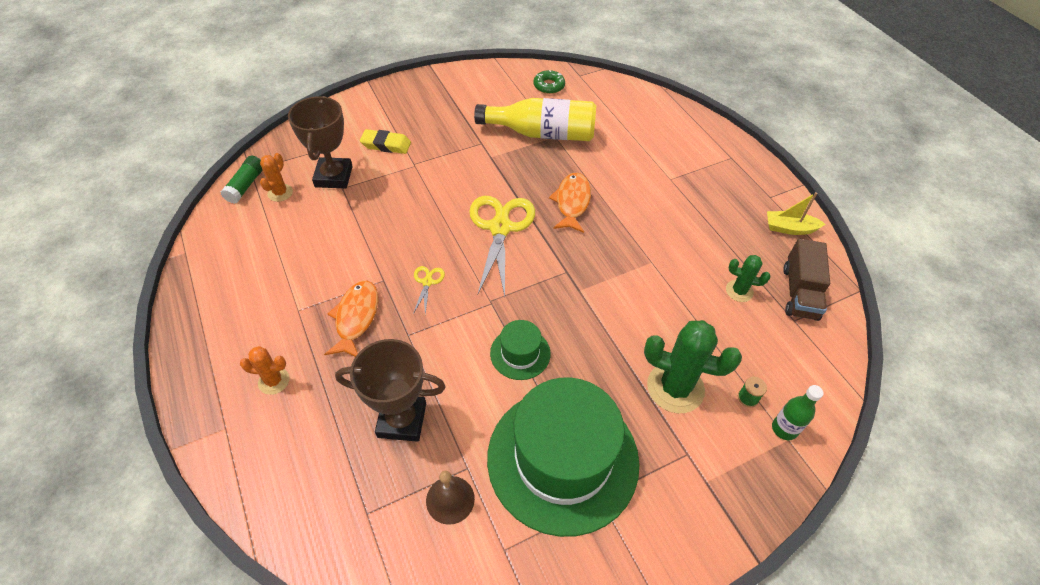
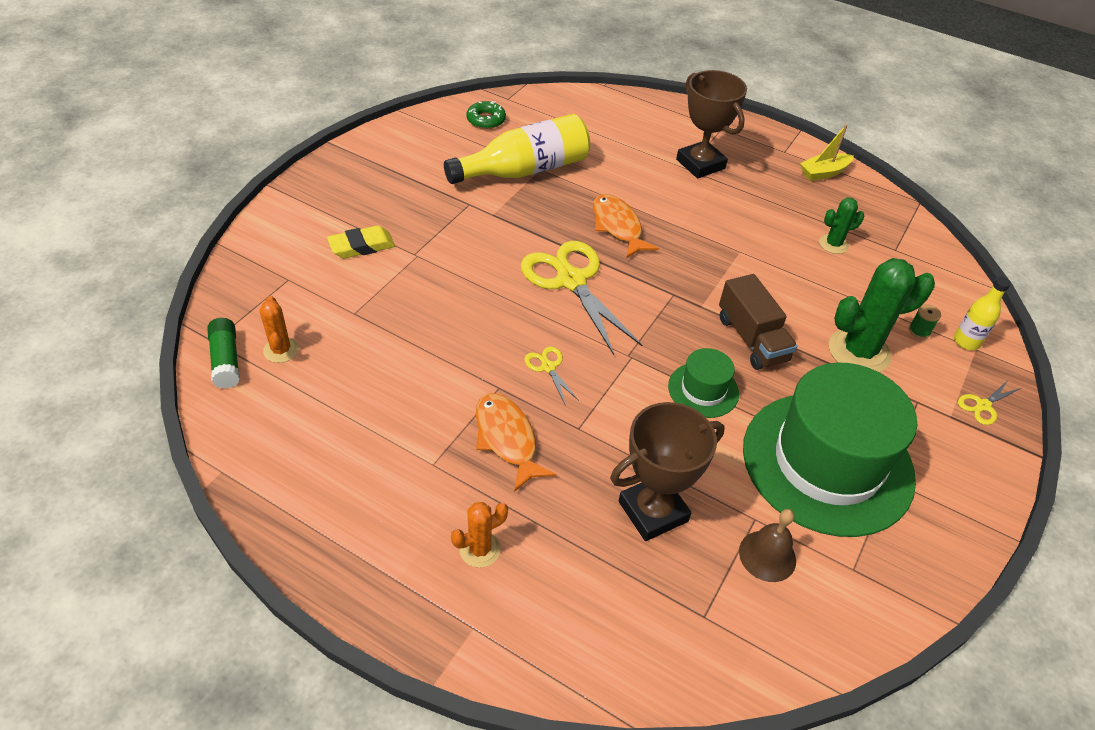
camera: 35 degrees left, 5 degrees down
brown trophy [288,96,353,188] -> brown trophy moved to [676,70,747,178]
green bottle [772,385,824,440] -> yellow bottle [954,277,1011,350]
brown truck [783,239,830,321] -> brown truck moved to [719,274,797,370]
none -> yellow scissors [958,379,1021,425]

